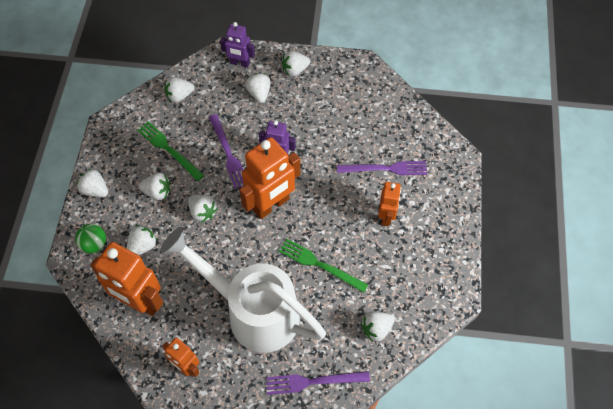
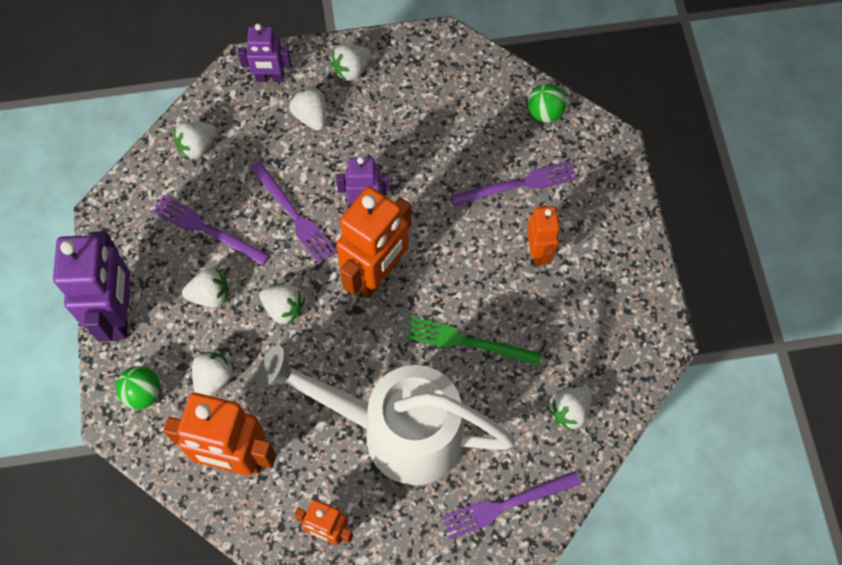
camera: 15 degrees left, 5 degrees up
white strawberry [77,169,108,197] -> purple robot [53,231,130,342]
green fork [137,121,204,181] -> purple fork [152,195,270,266]
none -> green ball [528,83,567,123]

